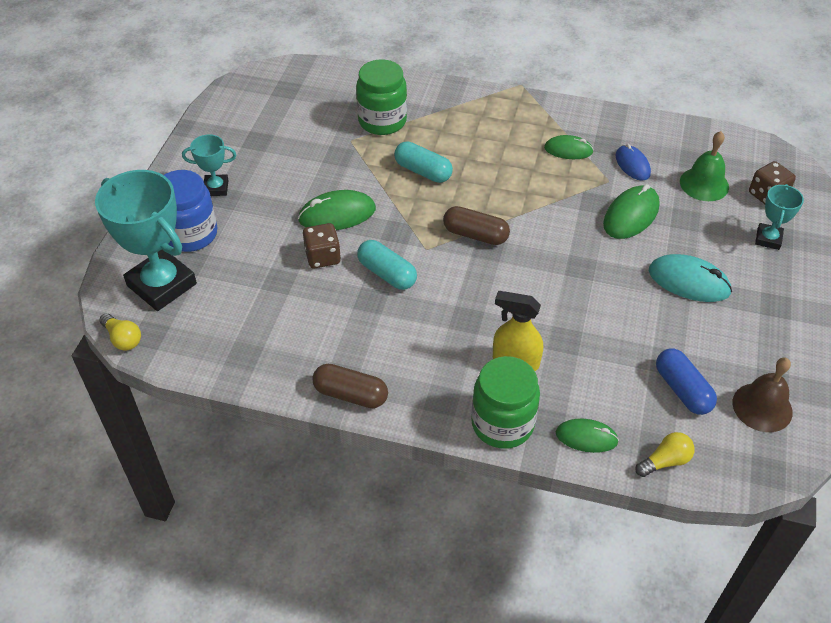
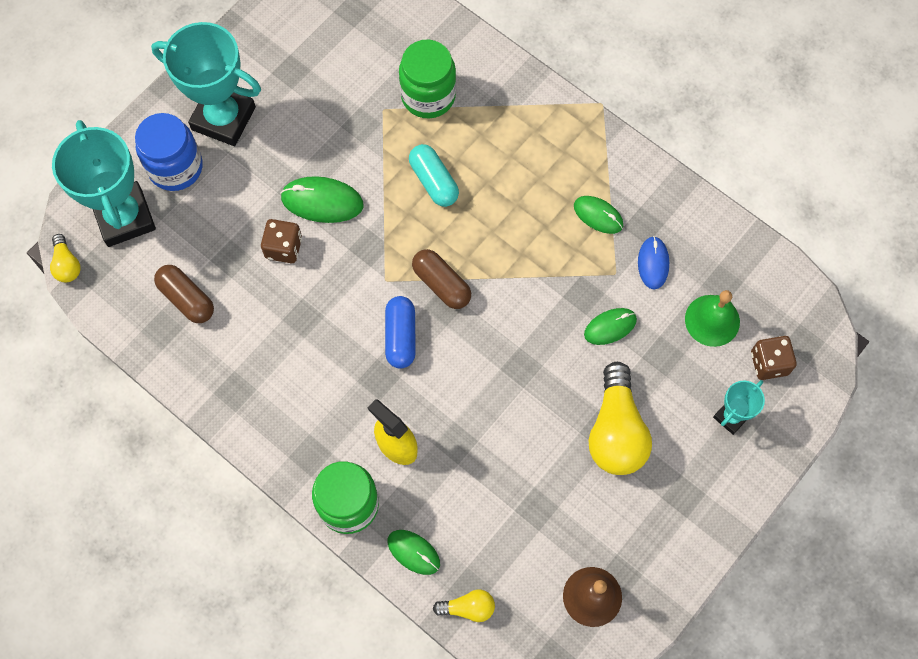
camera: 25 degrees right, 20 degrees up
turquoise trophy [182,134,236,196] -> turquoise trophy [151,22,261,146], size x2.01
brown capsule [312,364,388,408] -> brown capsule moved to [154,265,214,323]
turquoise capsule [357,240,417,290] -> none
green mouse [603,184,660,239] -> green mouse [584,308,637,345], size x0.66
turquoise mouse [649,254,732,302] -> yellow light bulb [589,362,652,475]
blue capsule [656,349,717,415] -> blue capsule moved to [385,296,416,369]

